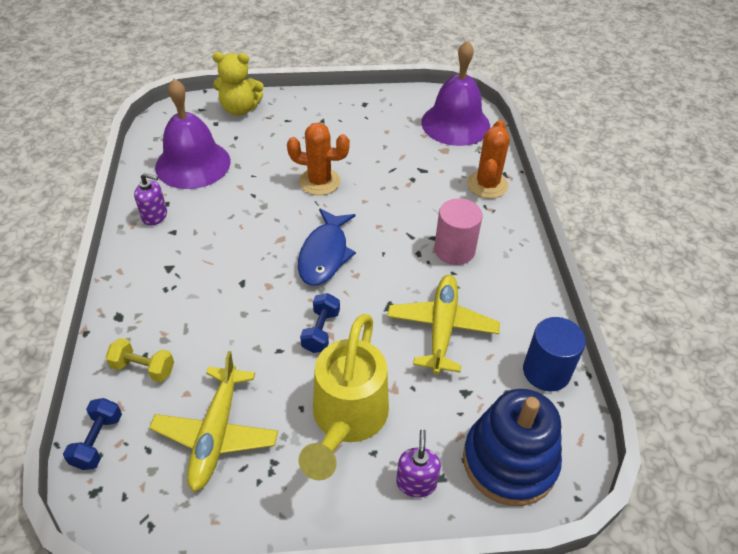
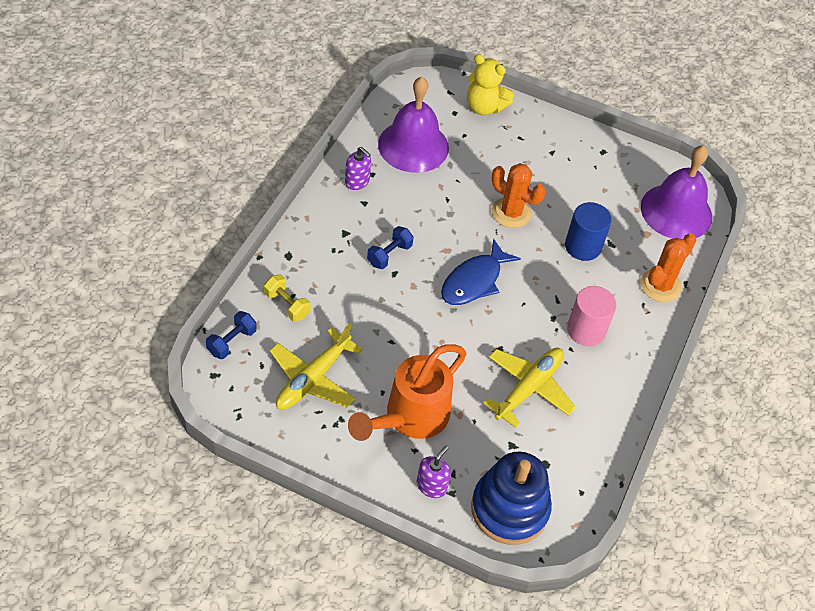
camera: 25 degrees right, 5 degrees up
yellow watering can [299,314,389,480] -> orange watering can [348,344,467,441]
blue dumbbell [300,293,340,353] -> blue dumbbell moved to [367,226,414,269]
blue cylinder [523,317,586,391] -> blue cylinder moved to [565,202,612,261]

